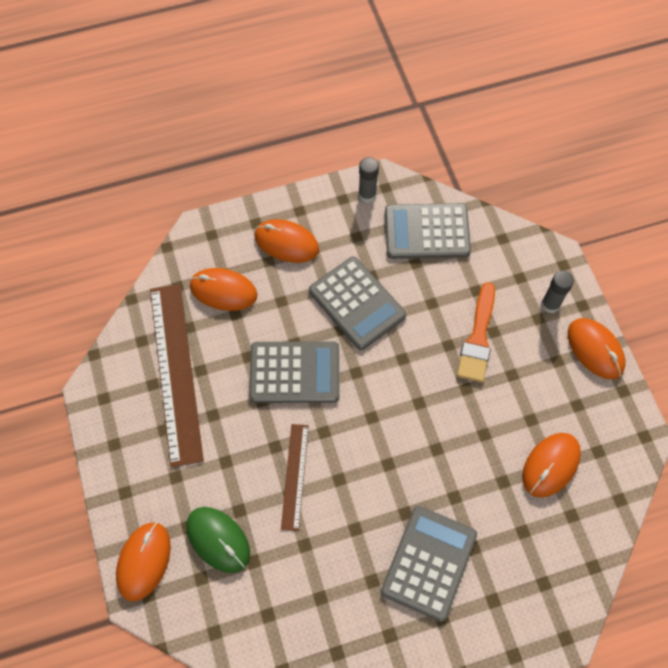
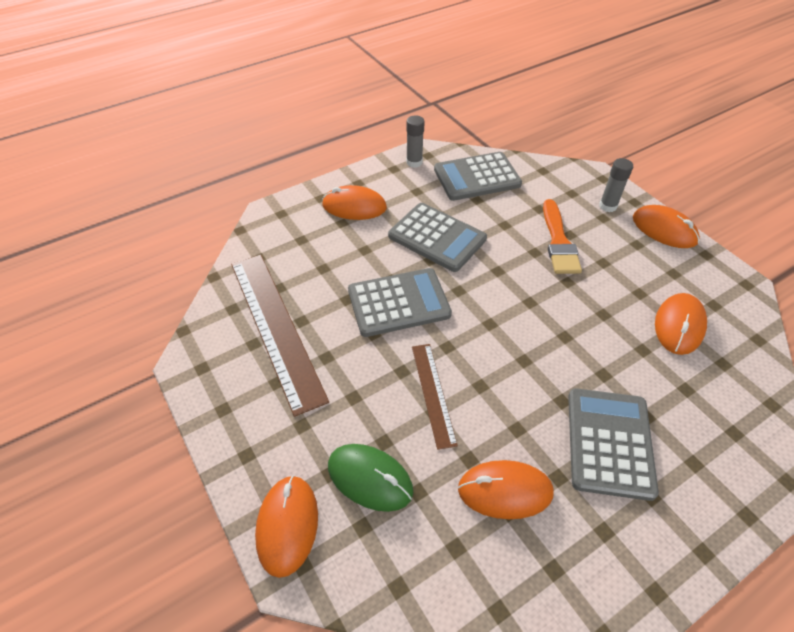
camera: 15 degrees left, 15 degrees down
orange mouse [190,268,257,311] -> orange mouse moved to [458,460,554,519]

